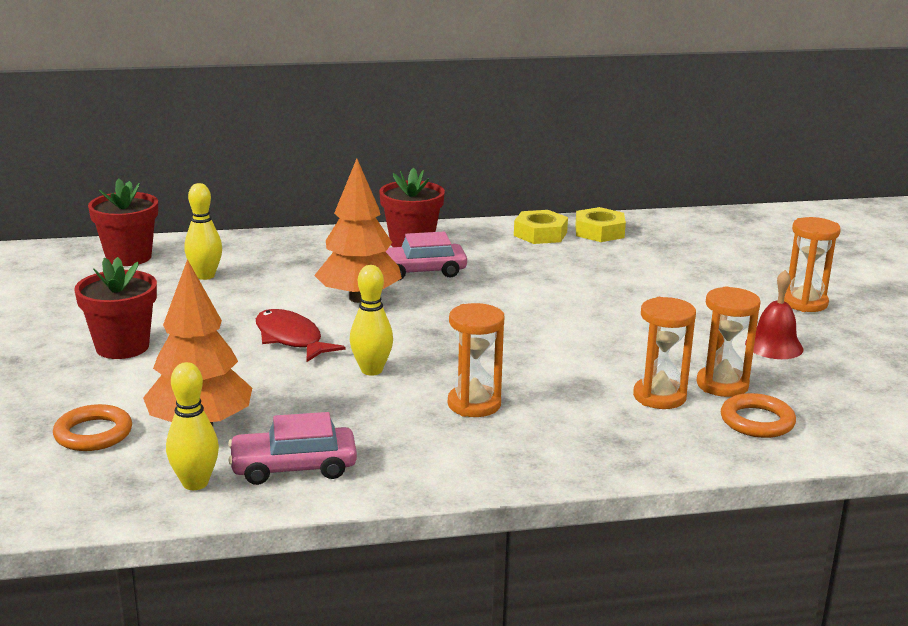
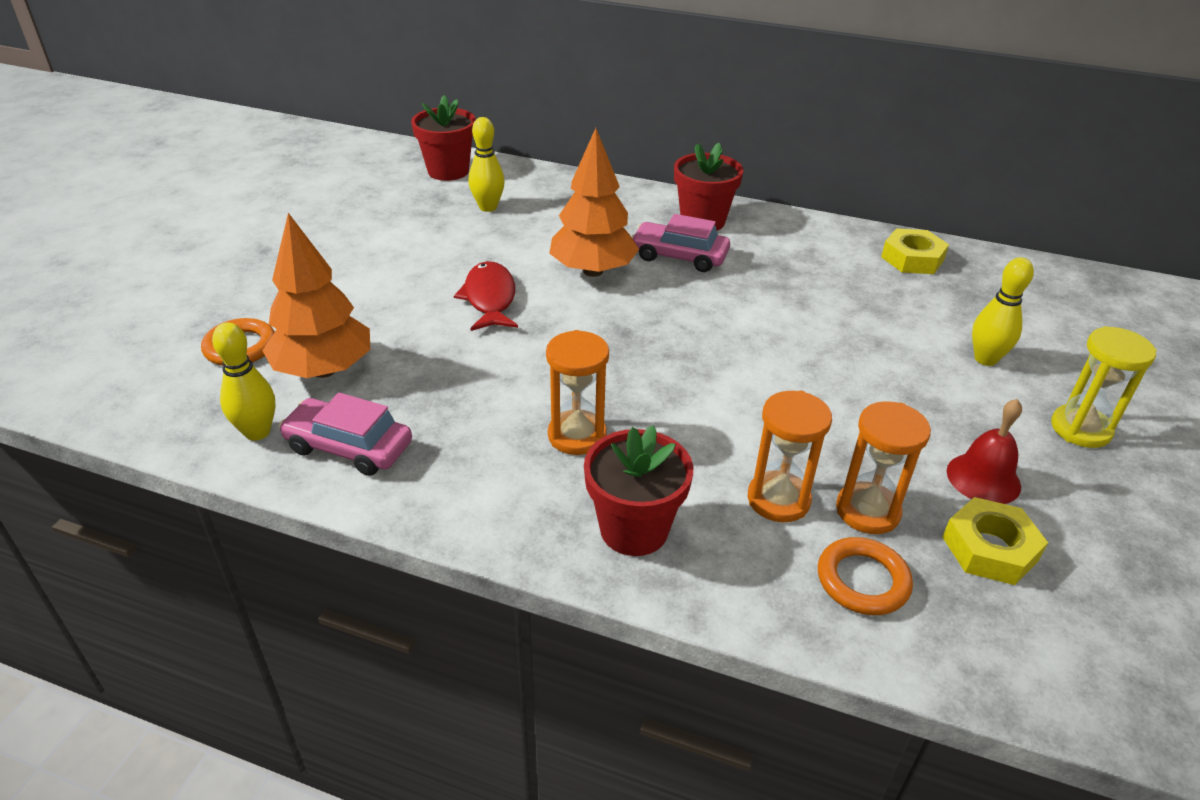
camera: 30 degrees right, 15 degrees up
red flower pot [74,257,157,359] -> red flower pot moved to [584,425,693,556]
yellow bowling pin [350,265,393,376] -> yellow bowling pin moved to [972,257,1034,366]
yellow nut [514,210,568,244] -> yellow nut moved to [942,497,1048,585]
orange hourglass [784,217,841,312] -> yellow hourglass [1051,326,1157,448]

